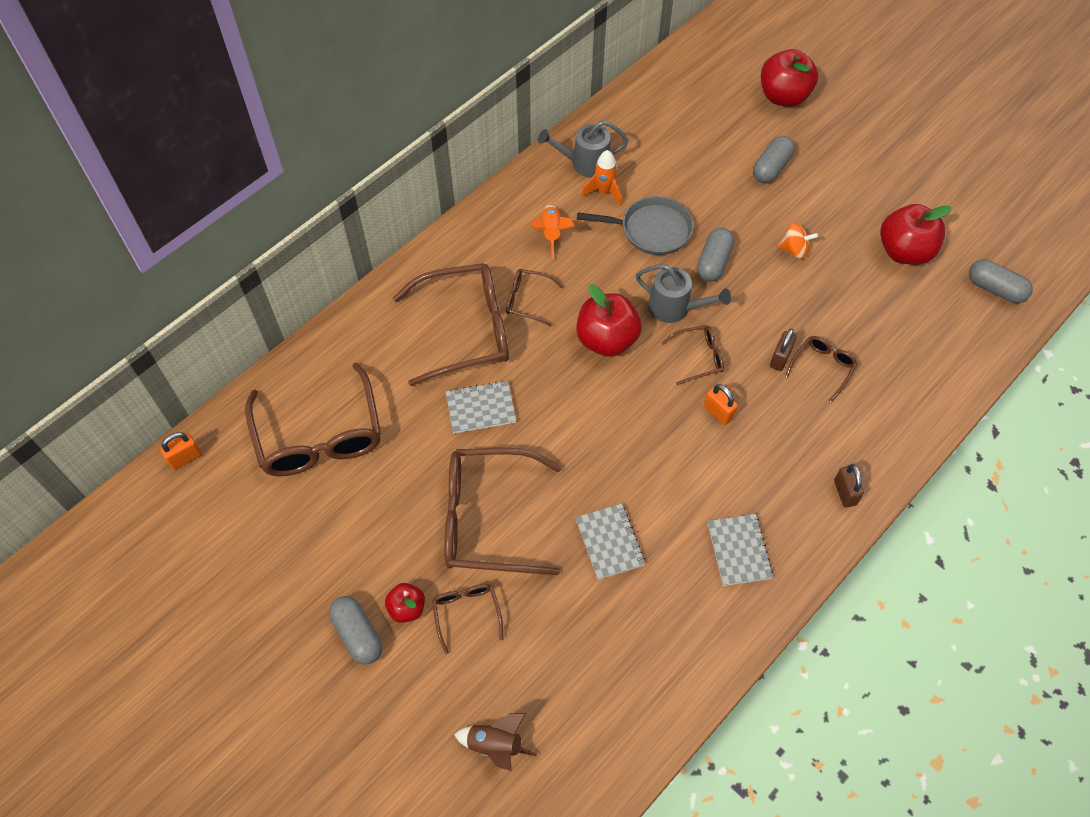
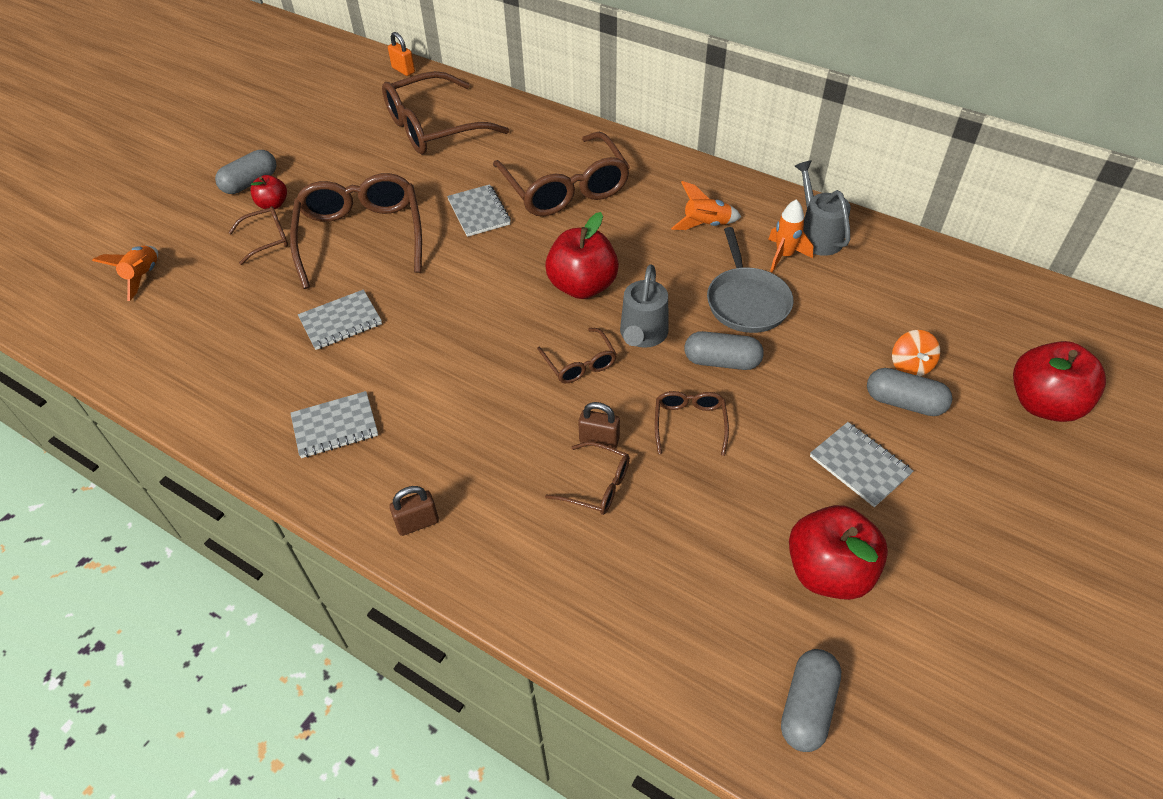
camera: 80 degrees right, 10 degrees down
brown rocket [454,713,537,771] -> orange rocket [92,246,158,301]
brown glasses [506,269,563,326] -> brown glasses moved to [655,391,729,456]
orange padlock [704,384,738,425] -> none
orange spinning top [778,222,818,259] -> orange spinning top moved to [892,330,940,376]
none -> grey notebook [810,422,913,507]

